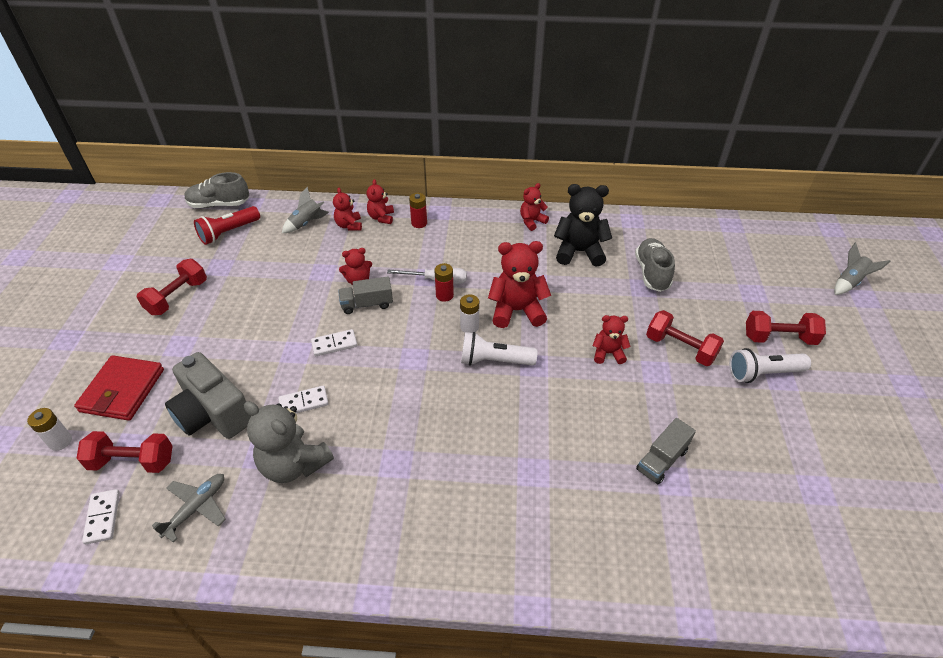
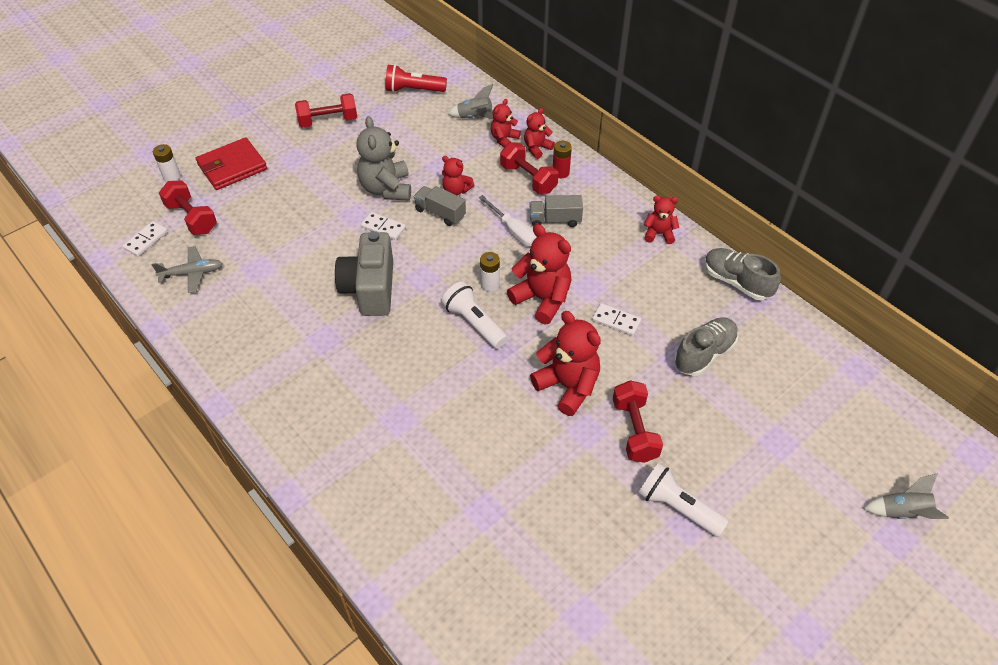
camera: 45 degrees right, 5 degrees up
grey camera [165,352,251,439] -> grey camera moved to [335,231,393,316]
grey shoe [185,172,249,208] -> grey shoe moved to [704,248,781,300]
grey teddy bear [244,401,334,483] -> grey teddy bear moved to [356,116,411,200]
white domino [278,385,329,413] -> white domino moved to [592,303,641,336]
red battery [435,263,454,302] -> none
black teddy bear [554,184,612,266] -> none
red teddy bear [593,315,630,364] -> red teddy bear [530,311,601,416], size x1.77
grey truck [636,418,696,485] -> grey truck moved to [530,195,583,227]
red dumbbell [746,311,826,345] -> red dumbbell moved to [500,142,558,194]

